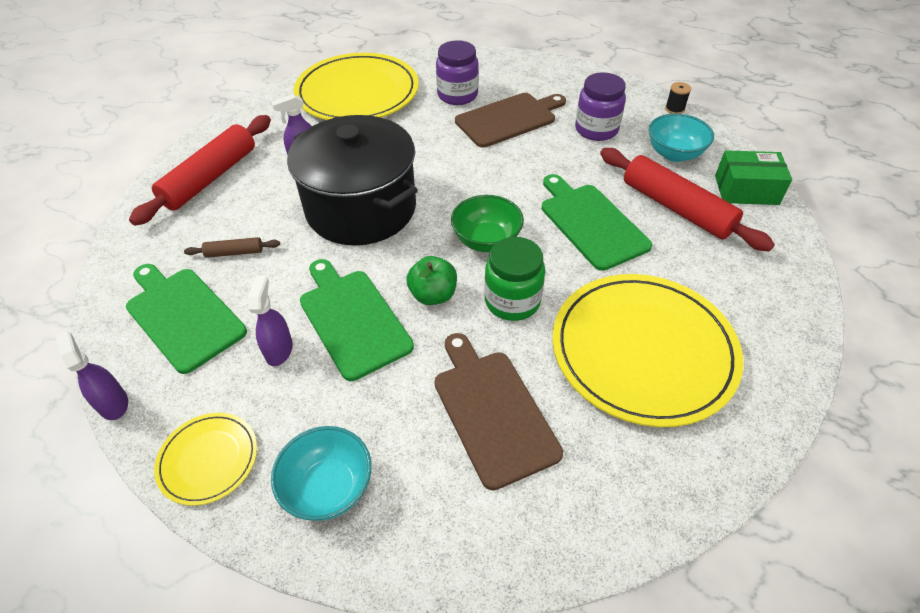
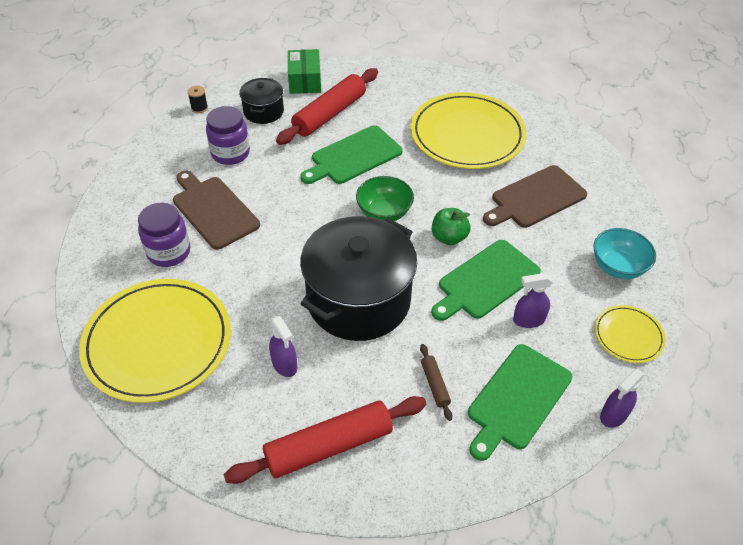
camera: 100 degrees left, 0 degrees up
red rolling pin [129,115,271,226] -> red rolling pin turned 45 degrees counterclockwise [224,396,426,484]
green jar [484,237,545,321] -> none
turquoise bowl [649,113,714,162] -> black pot [239,78,284,124]

